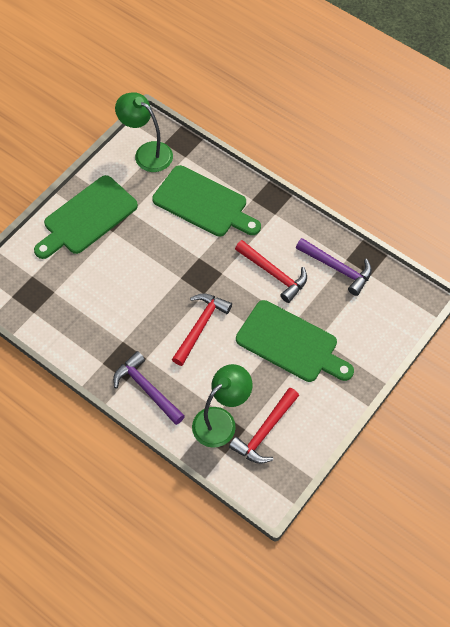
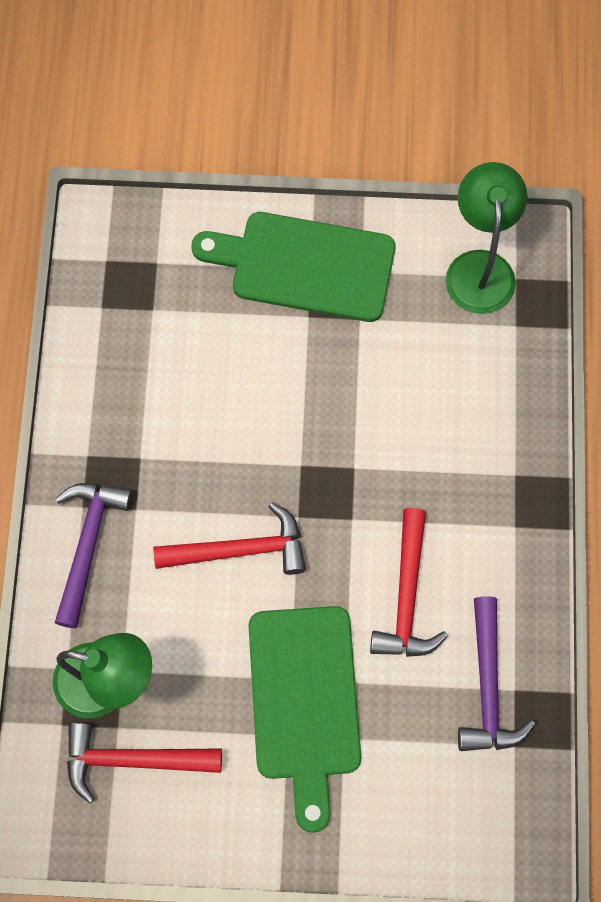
camera: 55 degrees right, 10 degrees up
green cutting board [152,165,261,237] -> none

